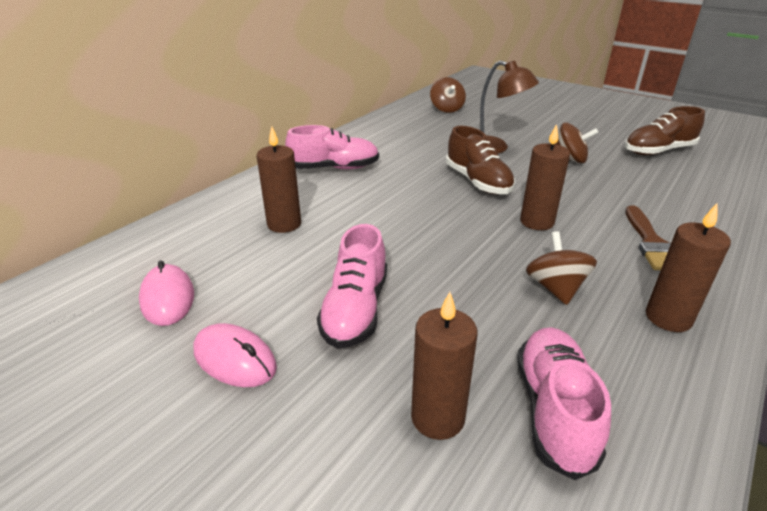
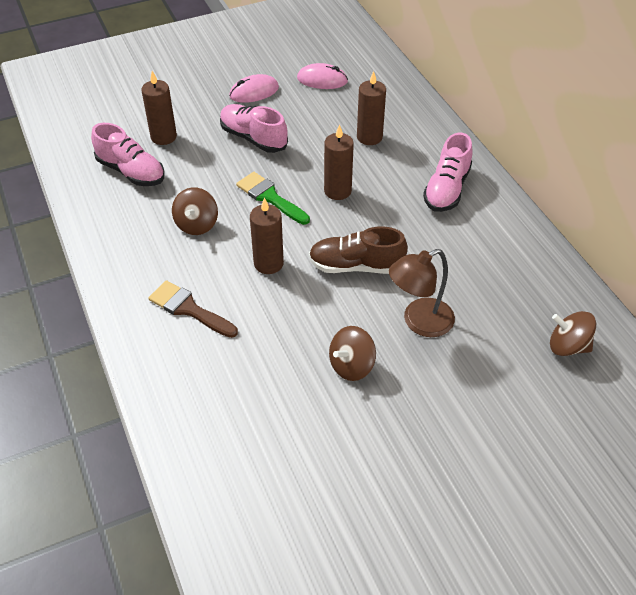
camera: 120 degrees right, 15 degrees up
brown spinning top [526,231,597,305] -> brown spinning top turned 75 degrees clockwise [172,187,218,235]
brown shoe [625,106,705,155] -> none
brown candle [646,203,731,332] -> brown candle moved to [324,124,354,200]
none -> green brush [236,172,310,225]

